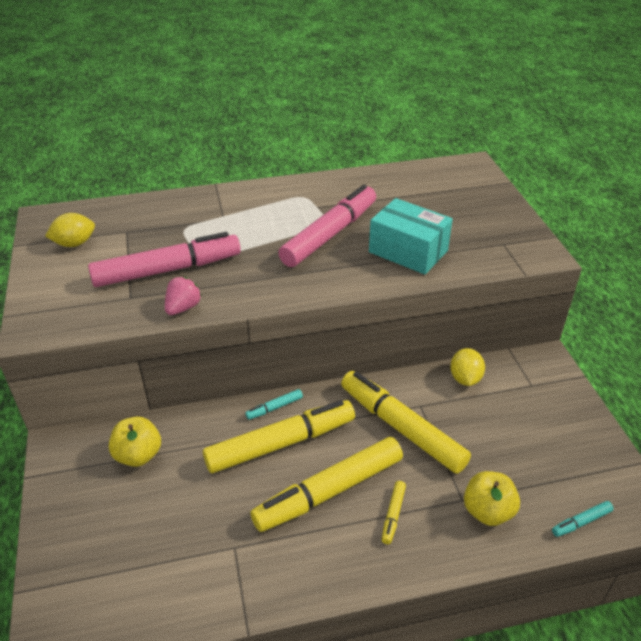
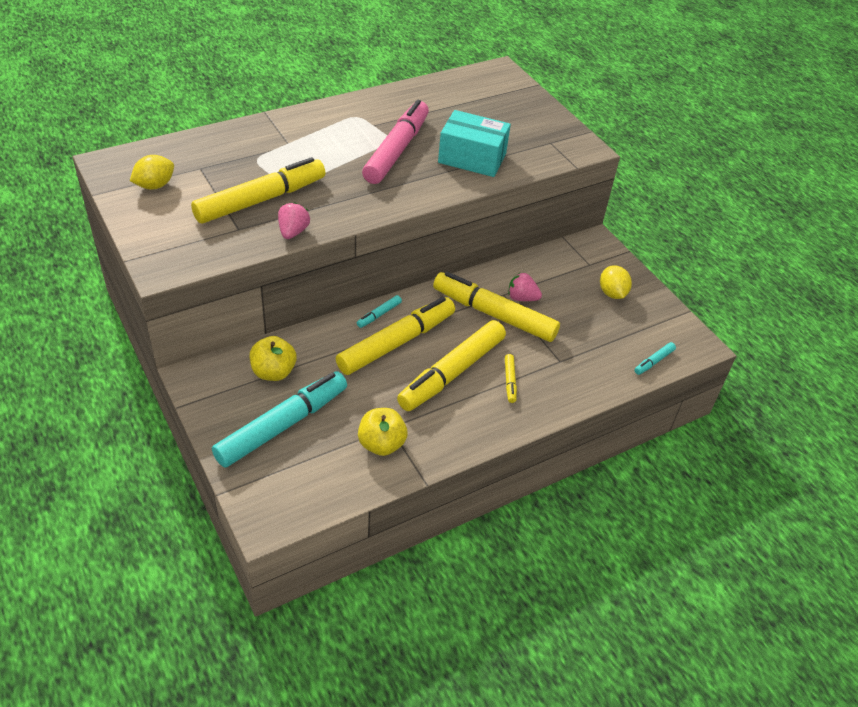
camera: 20 degrees left, 5 degrees up
pink marker [88,232,241,287] -> yellow marker [191,157,325,223]
yellow lemon [450,348,485,386] -> yellow lemon moved to [600,265,632,299]
yellow apple [464,471,520,526] -> yellow apple moved to [358,408,408,456]
none -> turquoise marker [212,371,347,468]
none -> pink strawberry [508,273,542,301]

